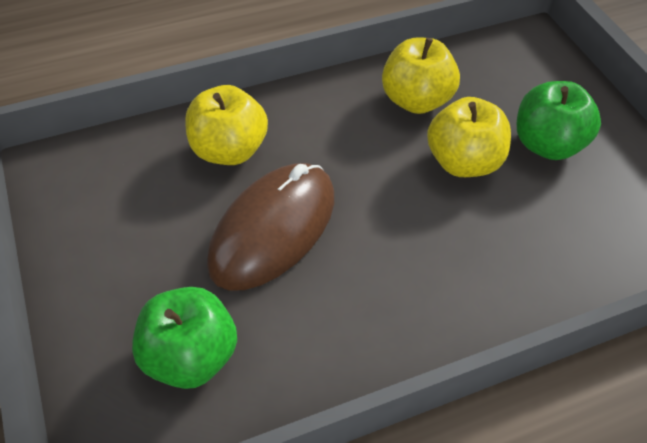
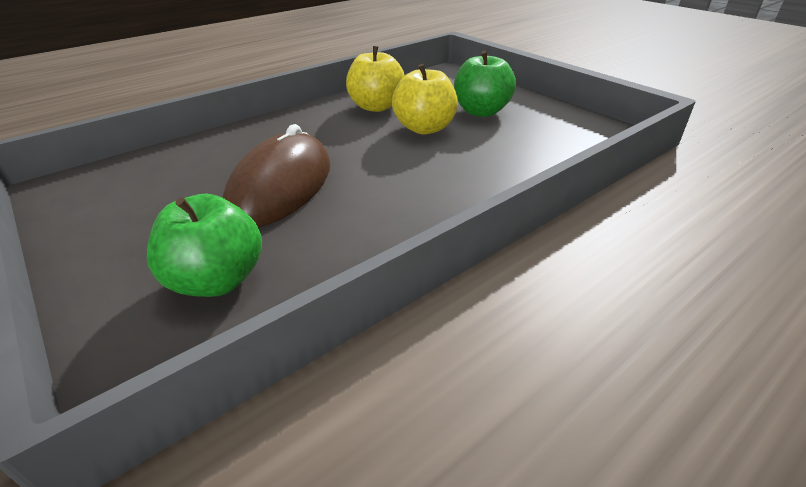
camera: 15 degrees left, 15 degrees down
yellow apple [185,85,268,165] -> none

